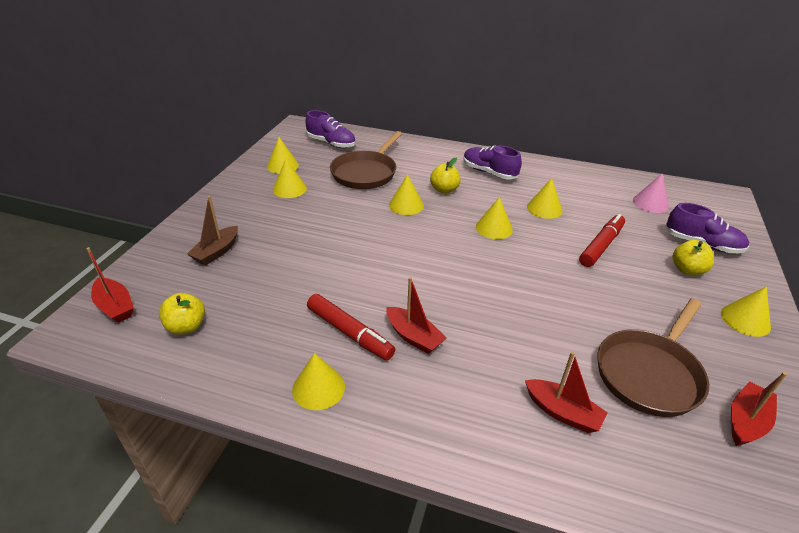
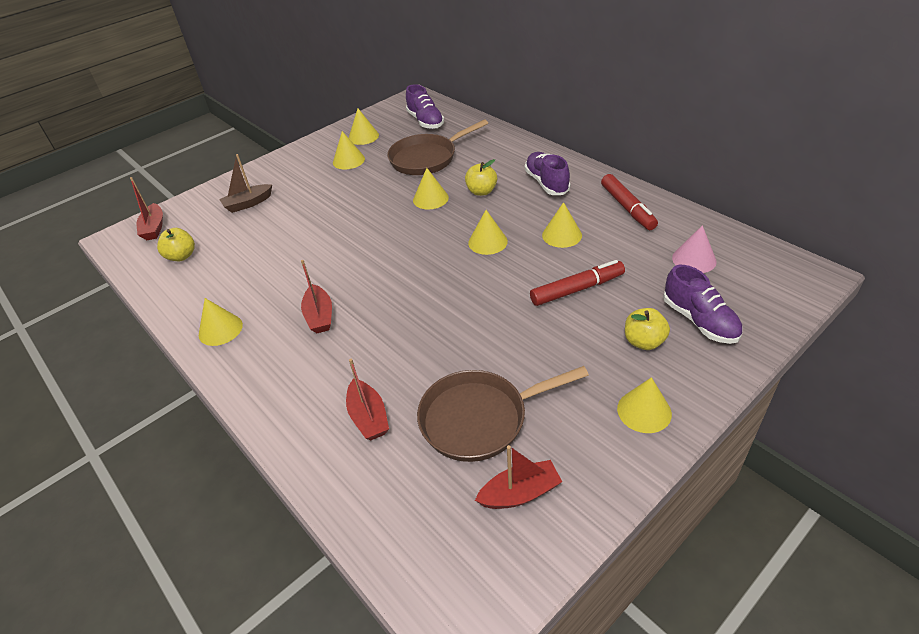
camera: 35 degrees right, 5 degrees up
red marker [307,294,396,361] -> red marker moved to [601,174,658,230]

